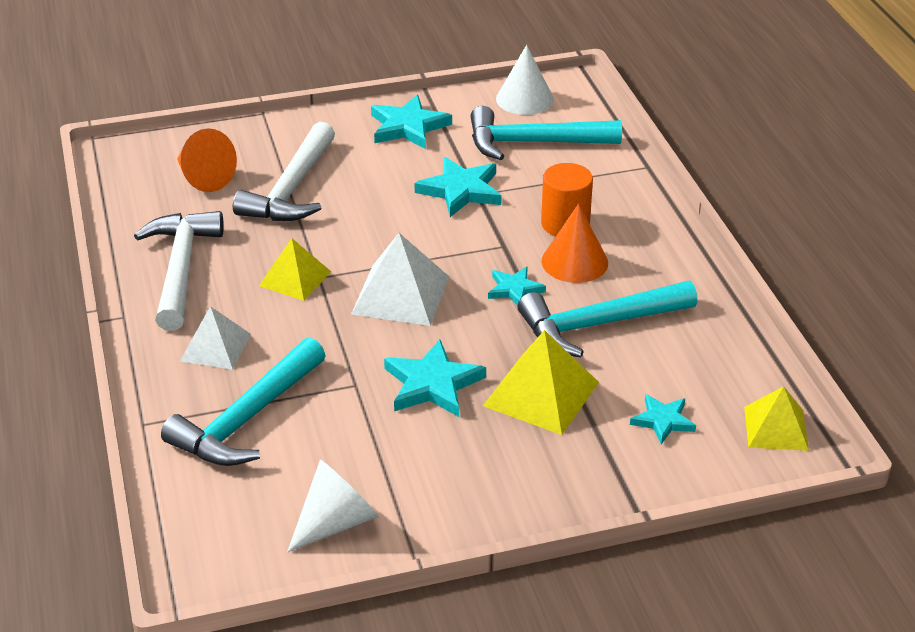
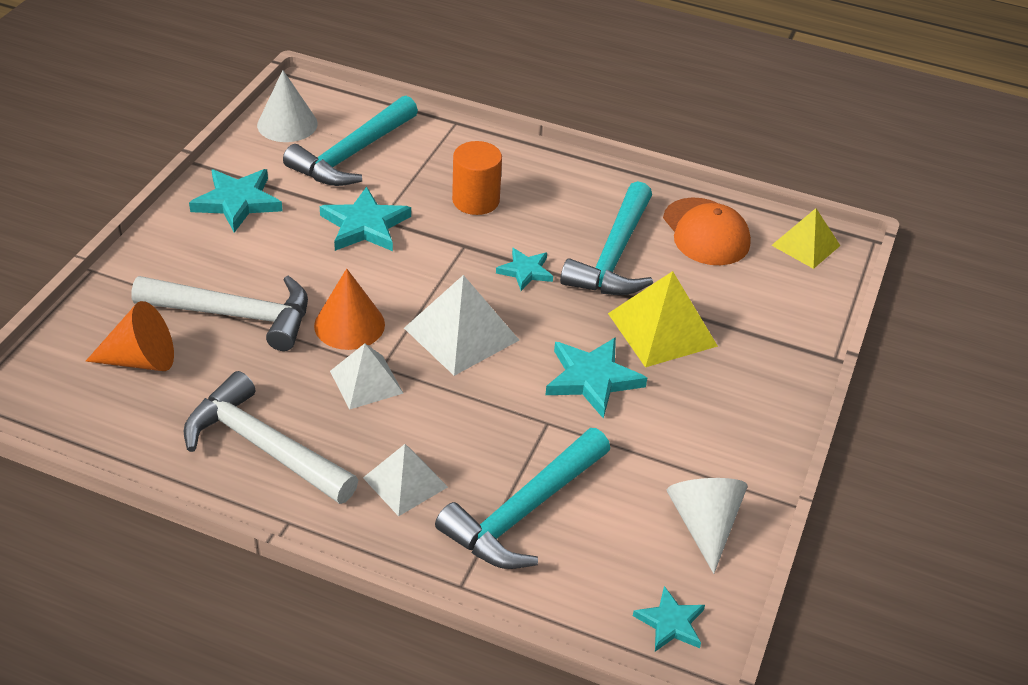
camera: 55 degrees left, 5 degrees up
turquoise hammer [161,338,326,466] -> turquoise hammer turned 60 degrees clockwise [435,428,610,569]
white hammer [233,122,335,221] -> white hammer turned 45 degrees counterclockwise [131,275,308,351]
yellow pyramid [259,238,331,301] -> white pyramid [330,343,403,410]
orange cone [542,204,608,283] -> orange cone moved to [314,269,385,350]
turquoise star [630,394,696,444] -> turquoise star moved to [633,586,705,652]
none -> orange cap [663,198,751,265]

